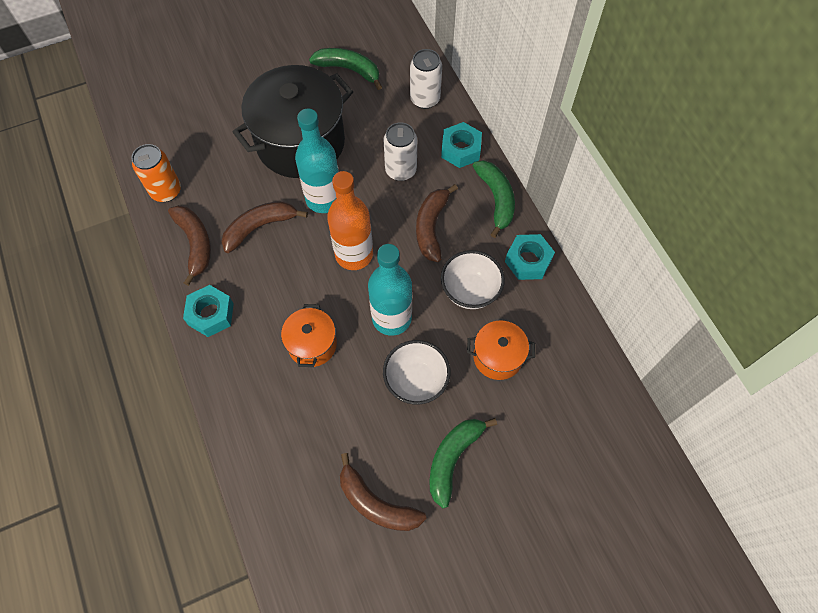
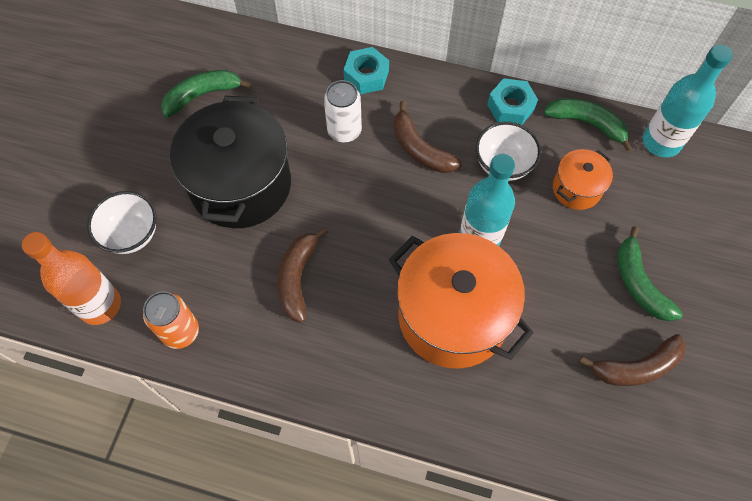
camera: 50 degrees left, 0 degrees up
brown banana [168,205,211,286] -> none
turquoise nut [183,285,234,337] -> none
orange pot [281,304,337,367] -> orange pot [389,233,534,369], size x2.05
turquoise bottle [295,108,339,213] -> turquoise bottle moved to [643,44,733,158]
orange bottle [327,171,373,270] -> orange bottle moved to [22,232,121,325]
white bowl [383,340,450,405] -> white bowl moved to [87,191,157,254]
white can [410,49,442,109] -> none
green banana [473,160,515,238] -> green banana moved to [543,98,633,152]

